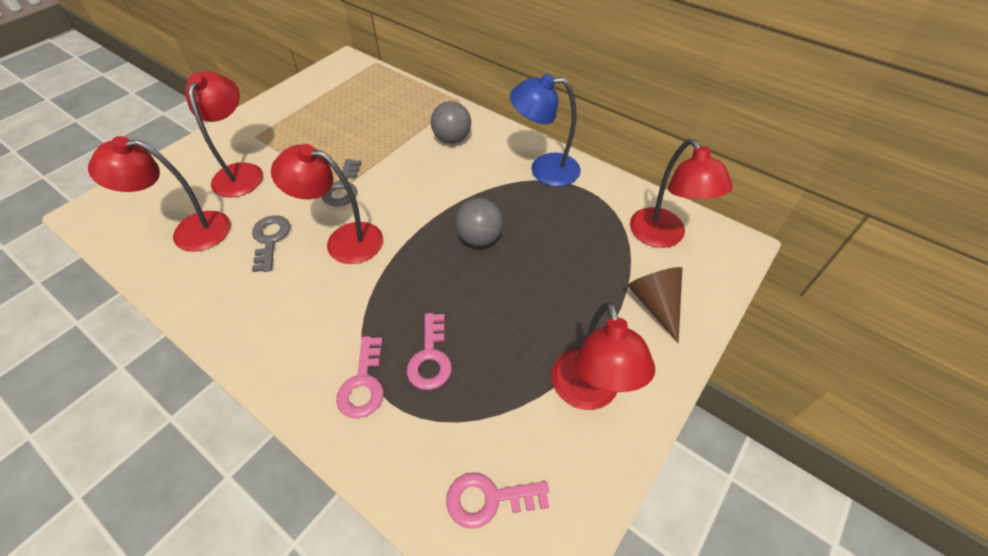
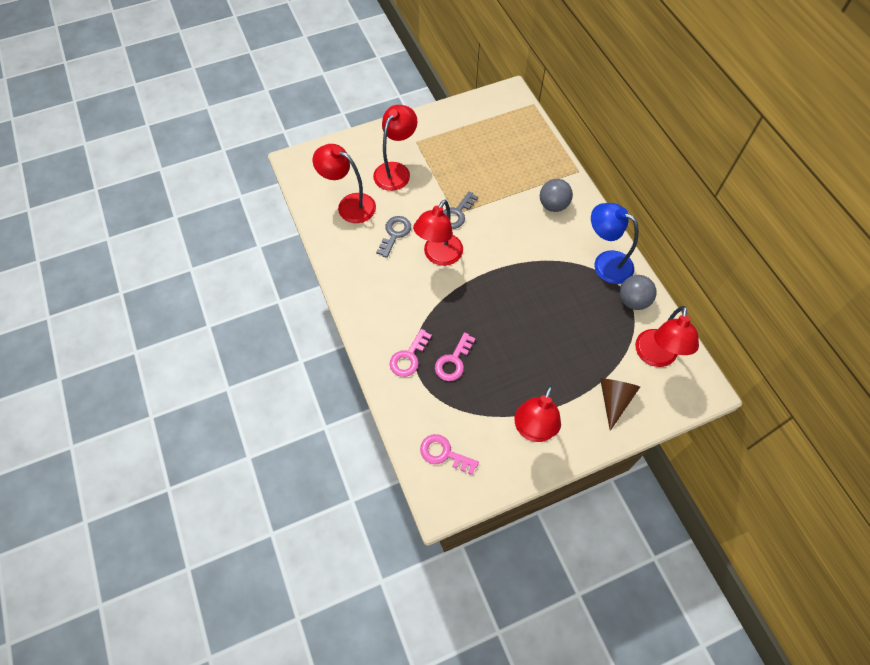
camera: 30 degrees right, 10 degrees up
red lamp [271,144,383,264] -> red lamp turned 105 degrees counterclockwise [413,200,463,266]
grey ball [455,198,503,246] -> grey ball moved to [620,275,656,310]

